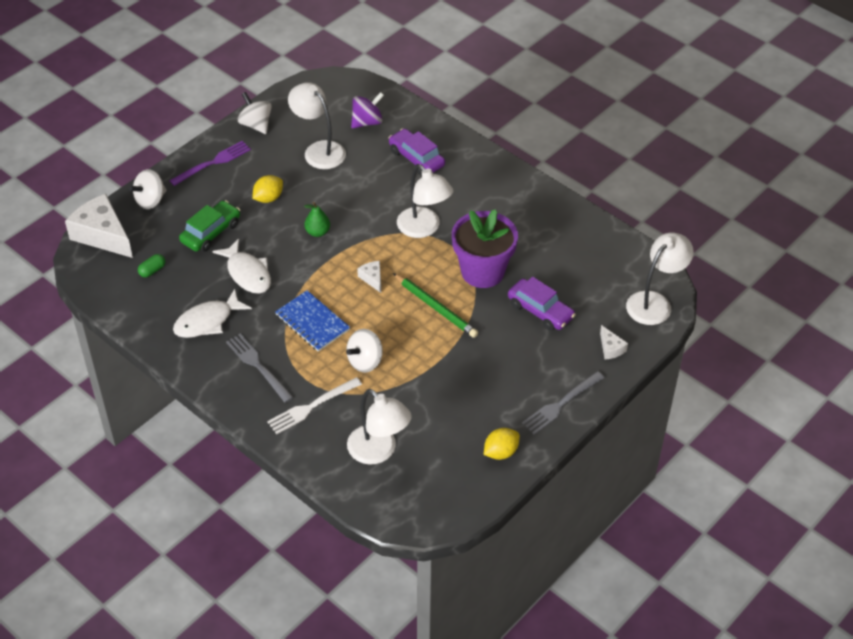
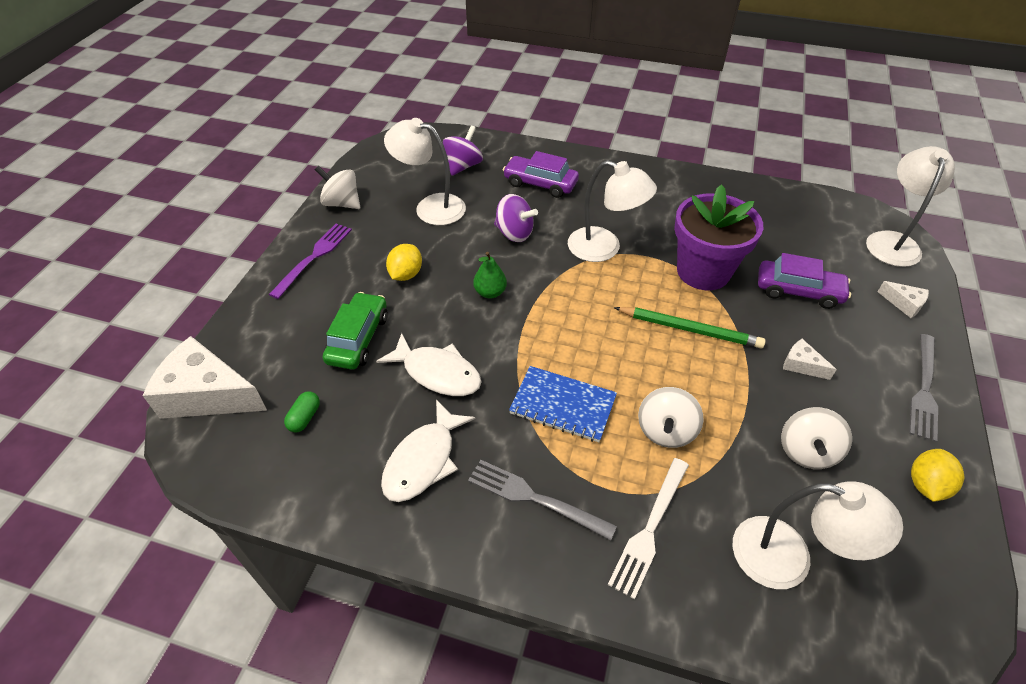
camera: 25 degrees left, 0 degrees up
white spinning top [129,169,167,209] -> white spinning top moved to [781,407,852,469]
white cheese [357,261,381,293] -> white cheese moved to [783,339,837,380]
none -> purple spinning top [494,194,538,242]

